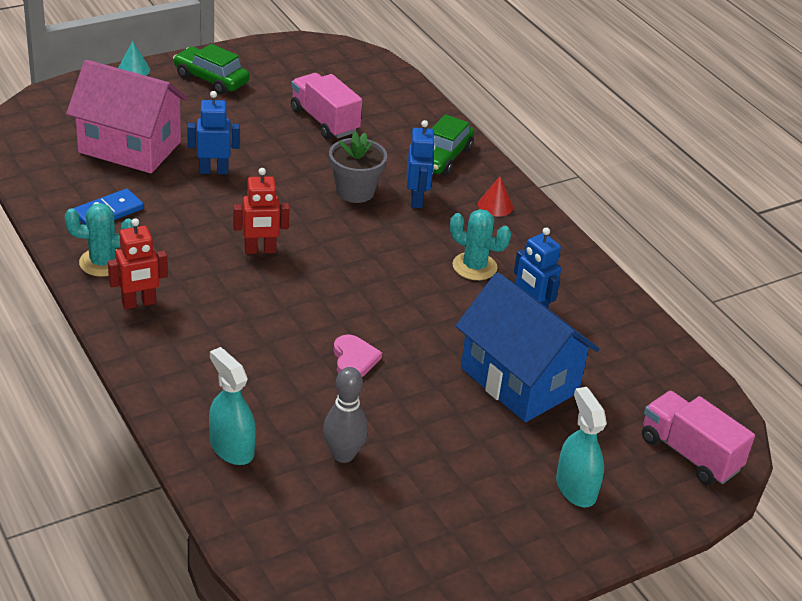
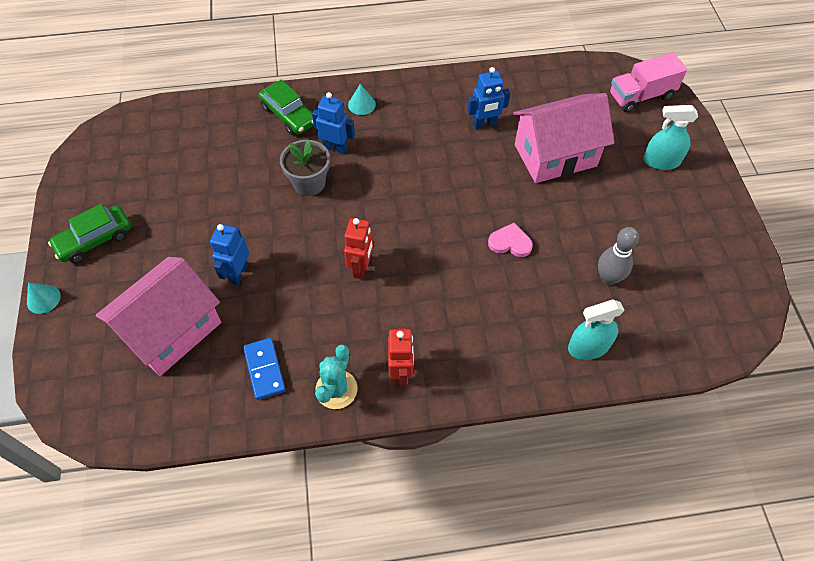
camera: 65 degrees left, 20 degrees up
pink truck [291,73,362,139] -> none
turquoise cactus [450,209,511,280] -> none
blue house [455,272,600,422] -> pink house [513,93,615,183]
red cone [478,176,513,217] -> turquoise cone [348,84,376,115]

